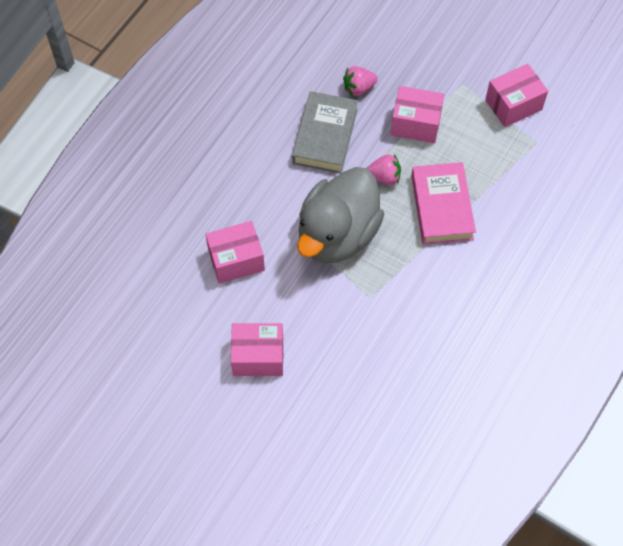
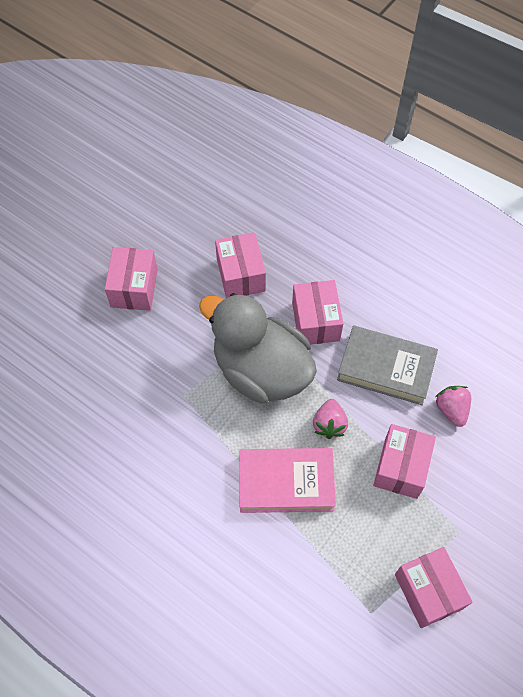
camera: 95 degrees right, 0 degrees up
none -> pink box [292,280,343,345]

